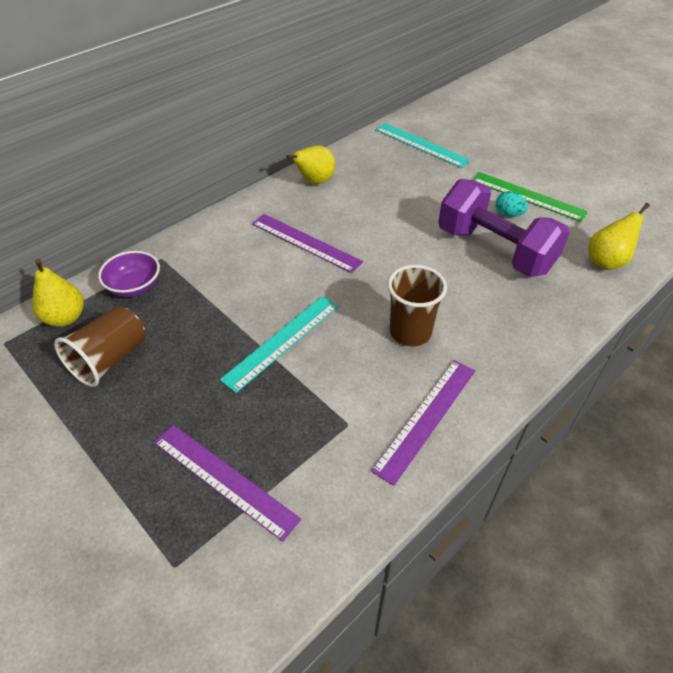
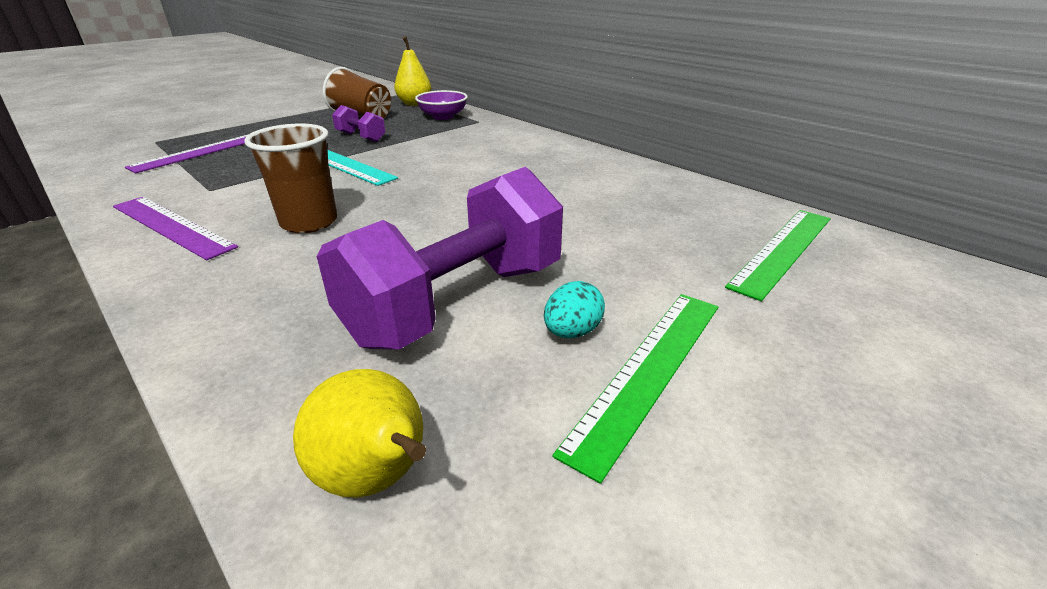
camera: 90 degrees right, 15 degrees down
purple ruler [252,214,363,273] -> none
yellow pear [286,145,335,184] -> none
turquoise ruler [375,123,471,168] -> green ruler [725,210,831,301]
none -> purple dumbbell [332,105,385,142]

